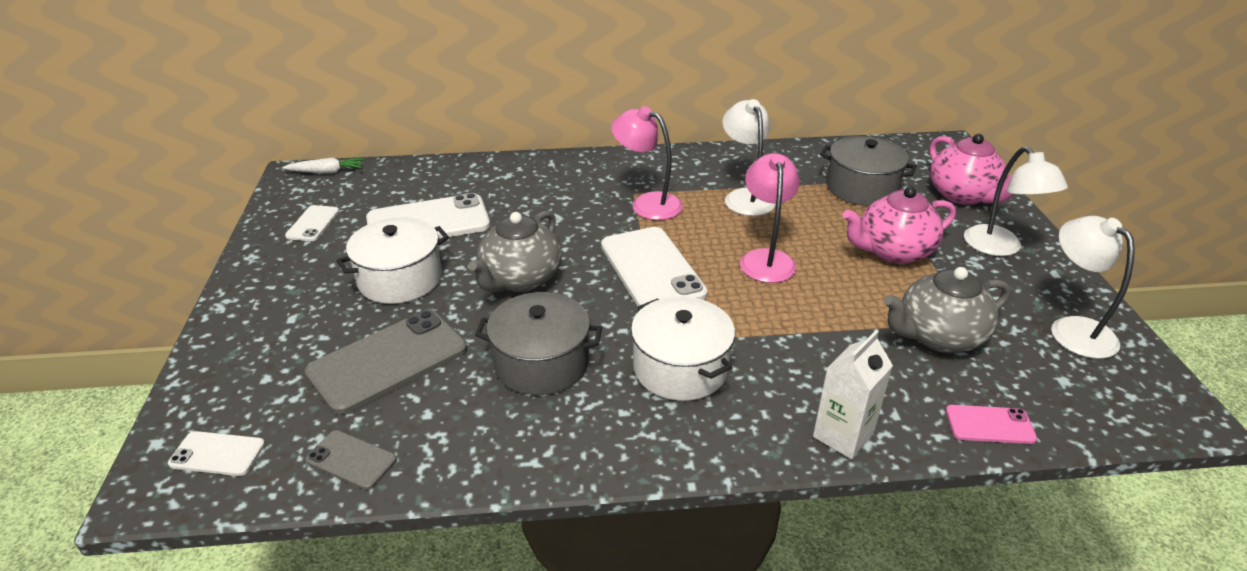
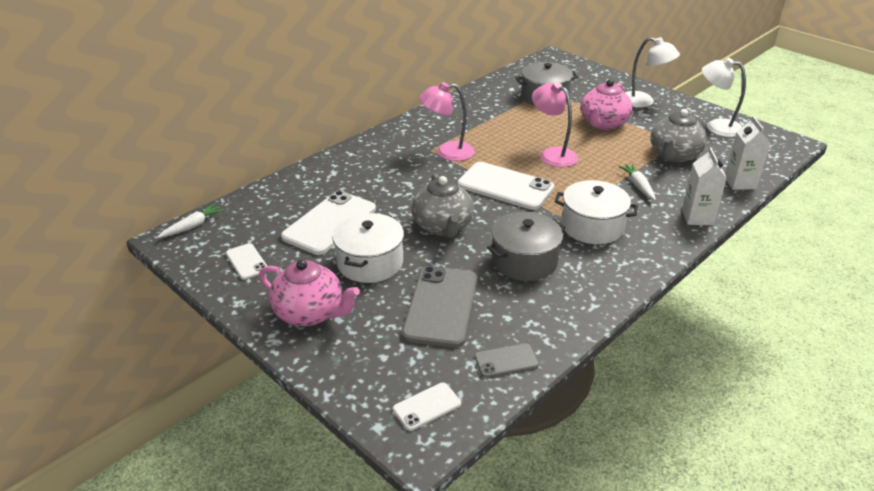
camera: 40 degrees left, 0 degrees up
white lamp [722,99,775,216] -> none
pink teapot [930,134,1013,205] -> pink teapot moved to [259,260,360,326]
pink phone [946,405,1037,444] -> white carton [725,116,771,190]
none -> white carrot [618,164,656,200]

